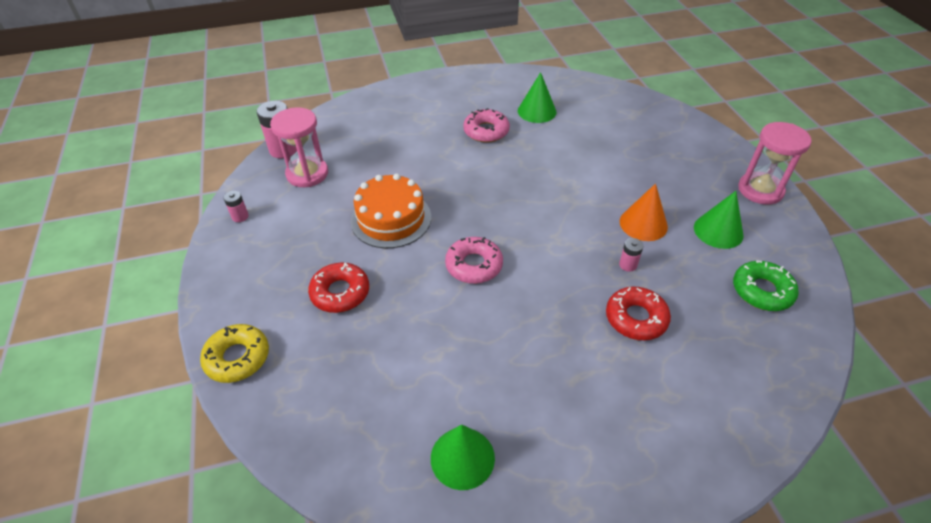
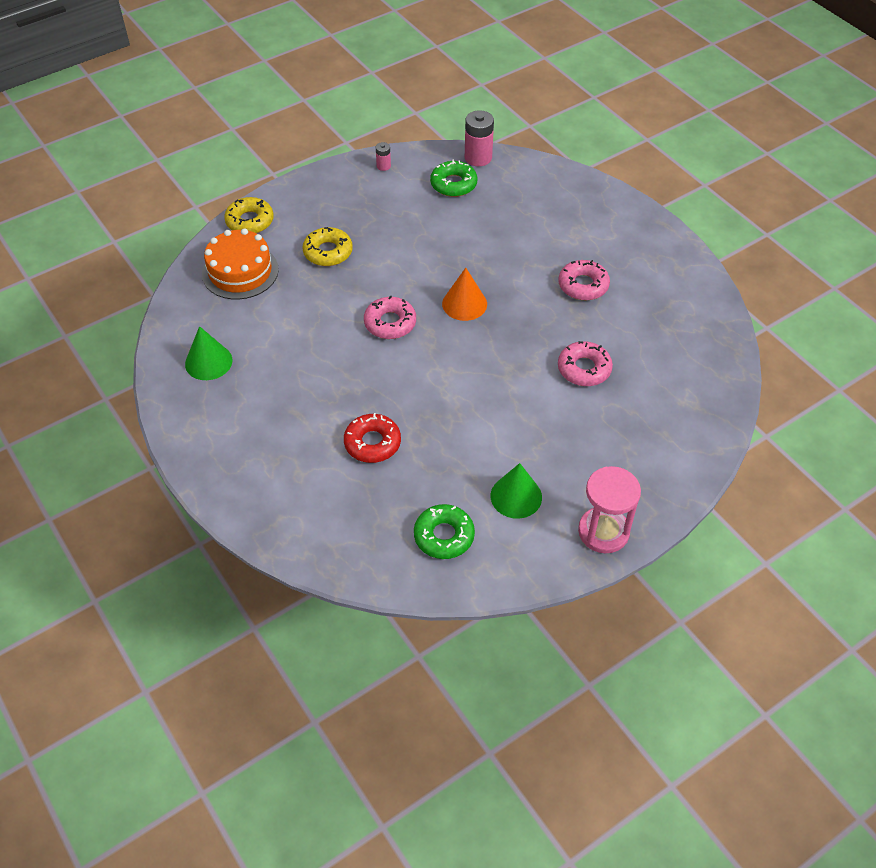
camera: 70 degrees right, 5 degrees up
pink hourglass [270,107,328,187] -> green donut [430,159,477,197]
red donut [308,263,369,313] -> yellow donut [303,227,353,266]
orange cake [351,173,431,248] -> orange cake moved to [202,228,279,300]
green cone [518,72,556,123] -> none
pink battery [619,238,643,272] -> none
orange cone [620,184,668,241] -> orange cone moved to [442,268,487,321]
none -> pink donut [558,341,613,386]

